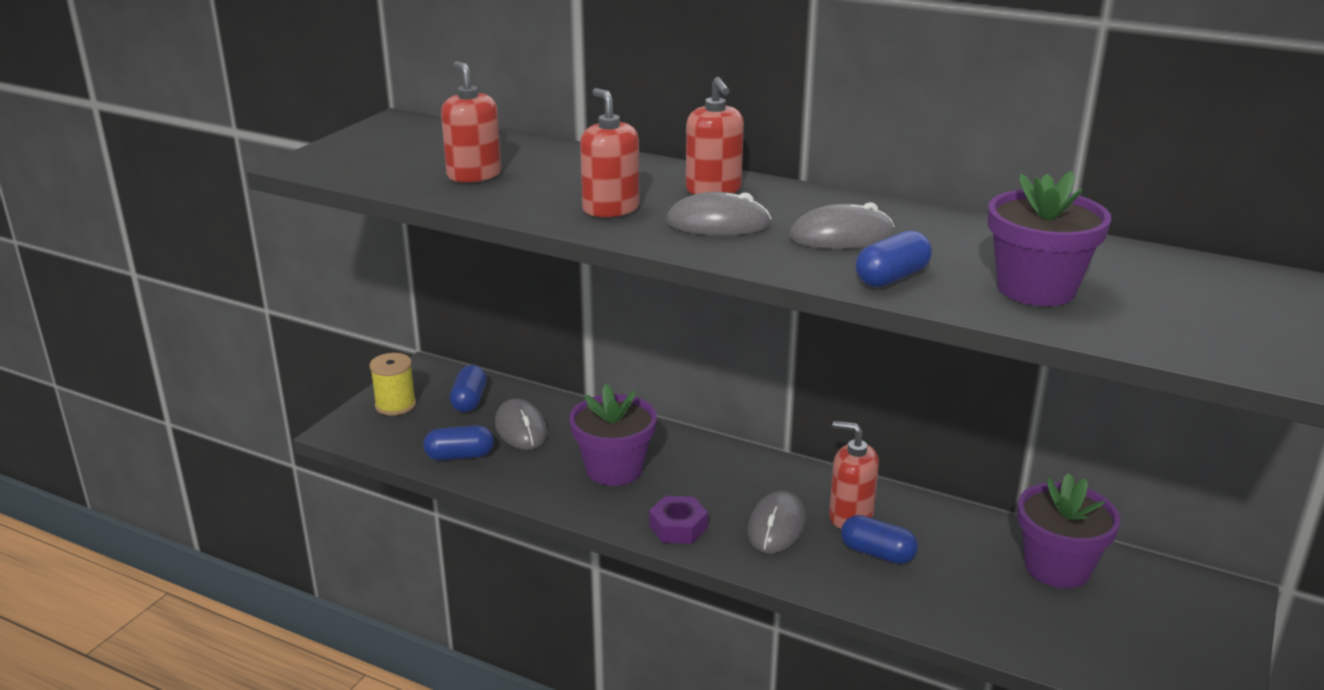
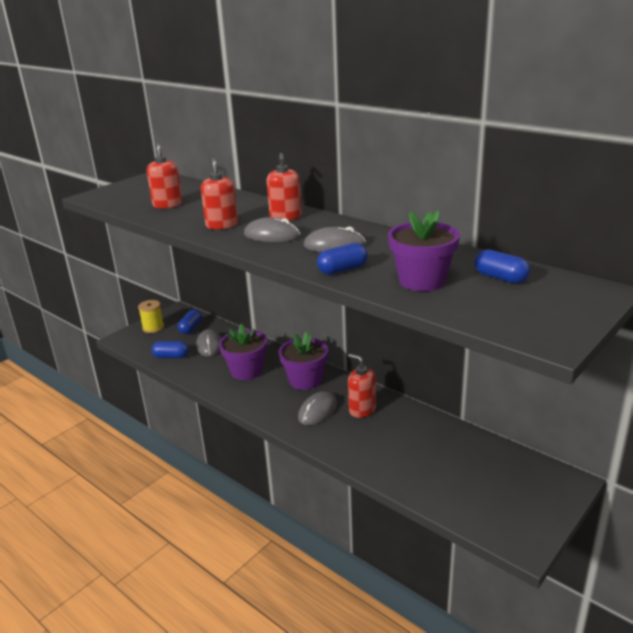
camera: 15 degrees right, 0 degrees up
purple nut [649,496,708,544] -> none
blue capsule [841,515,918,564] -> blue capsule moved to [474,250,530,284]
purple flower pot [1017,473,1121,588] -> purple flower pot moved to [279,332,328,390]

